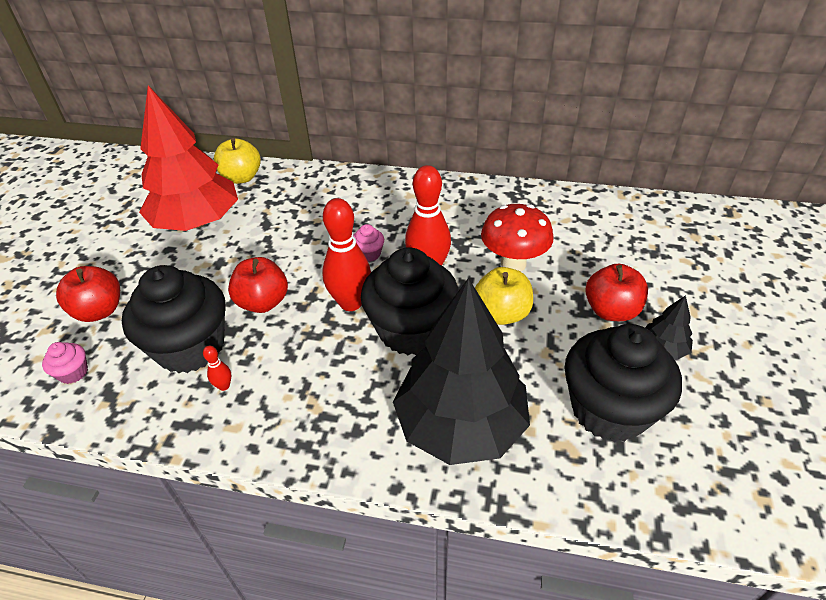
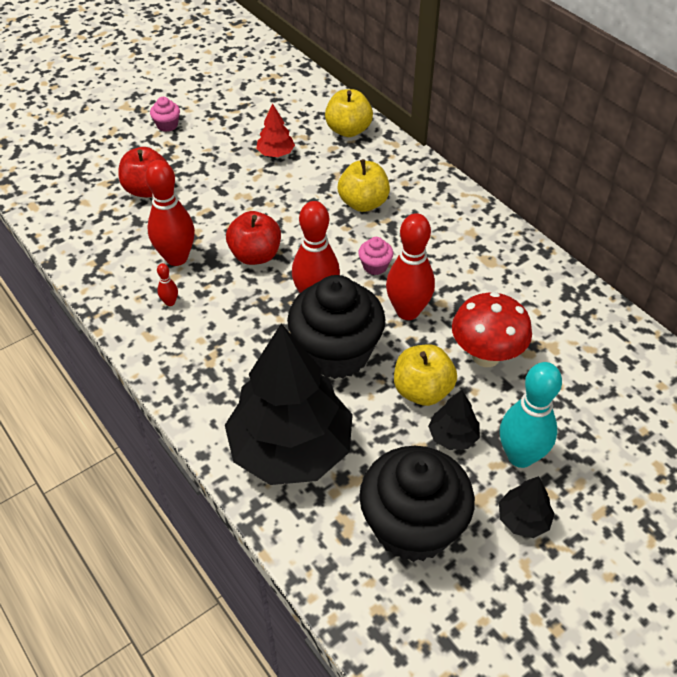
camera: 40 degrees right, 5 degrees up
pink cupcake [42,342,88,384] -> pink cupcake moved to [150,97,180,132]
black cupcake [122,265,226,373] -> red bowling pin [145,160,195,266]
red tree [139,86,238,231] -> red tree [256,104,295,157], size x0.41
red apple [585,264,648,321] -> turquoise bowling pin [500,362,562,468]
none -> yellow apple [338,159,390,212]
none -> black tree [428,390,480,450]

